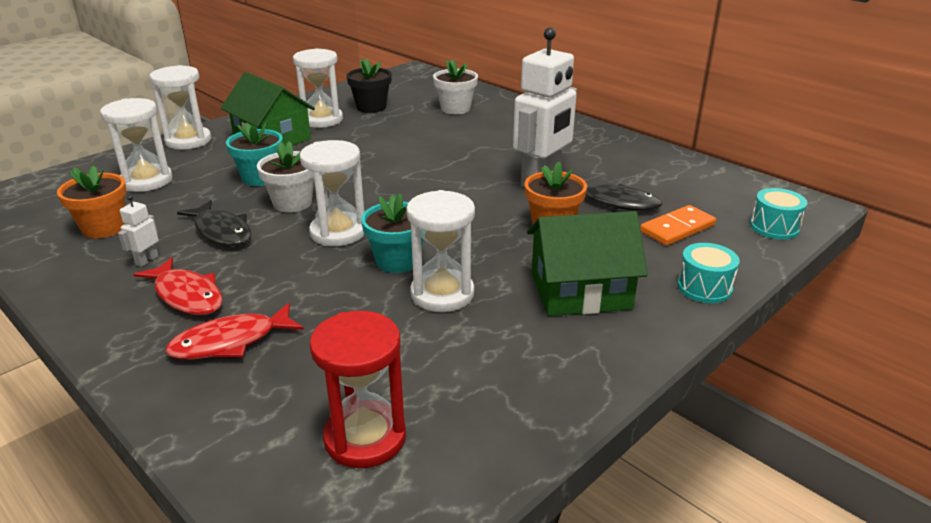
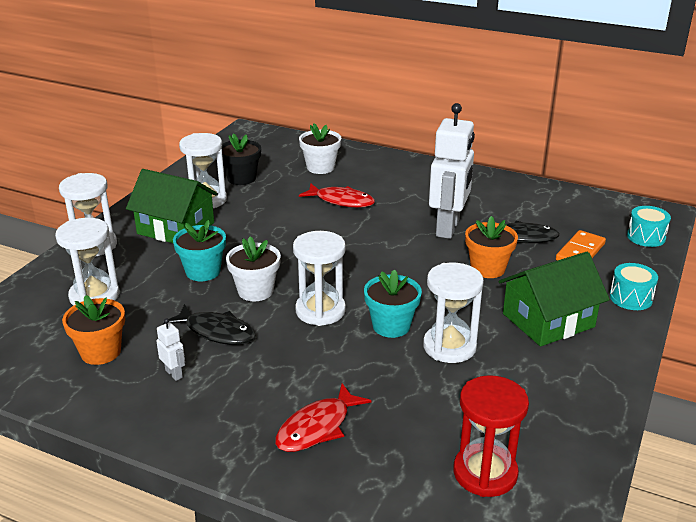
camera: 20 degrees left, 0 degrees up
white robot [118,195,159,267] -> white robot turned 135 degrees clockwise [156,318,185,381]
red fish [133,257,223,315] -> red fish moved to [299,183,375,208]

